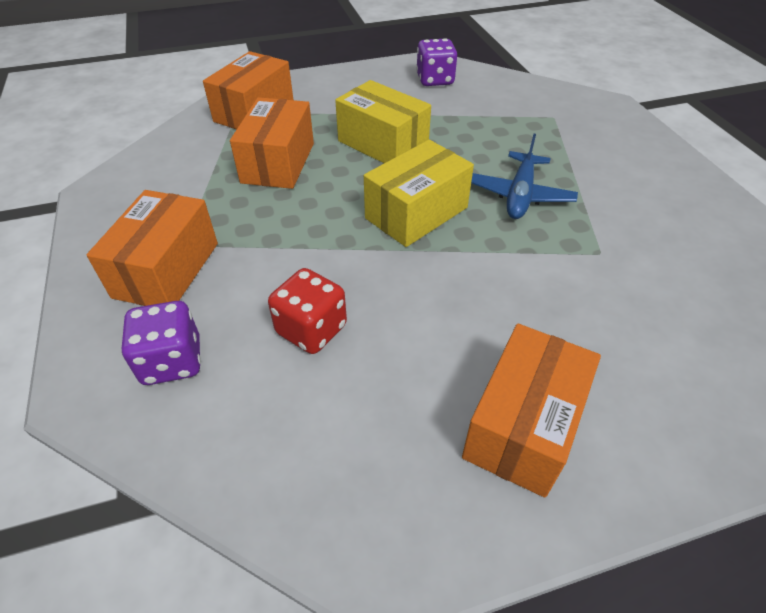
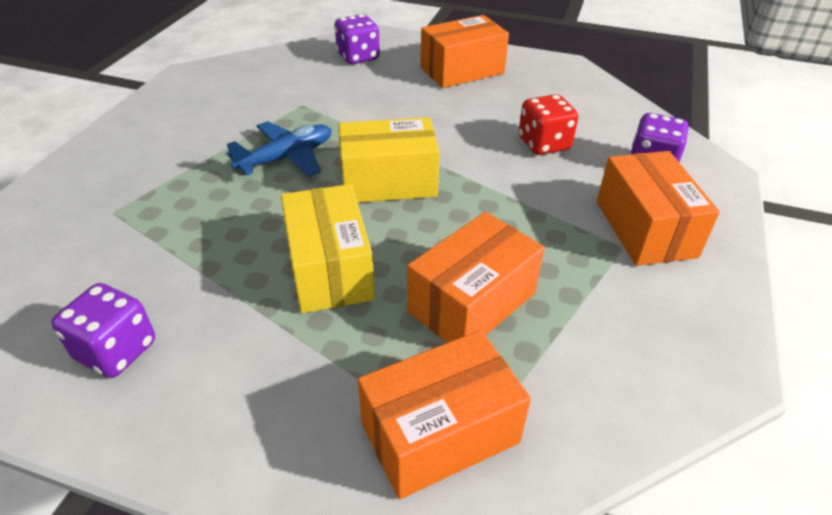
camera: 145 degrees left, 5 degrees down
orange box [87,190,218,306] -> orange box turned 60 degrees counterclockwise [596,151,720,266]
none -> purple dice [335,14,380,64]

